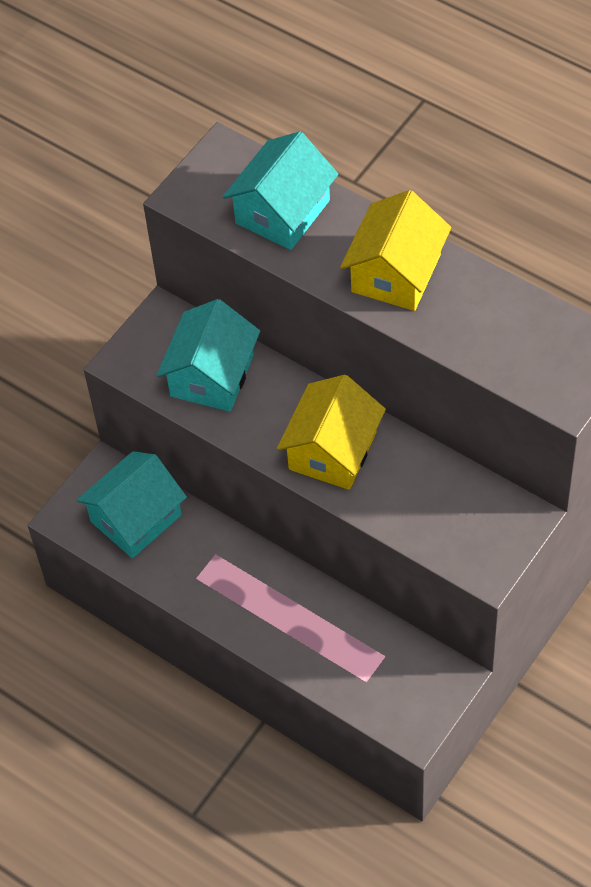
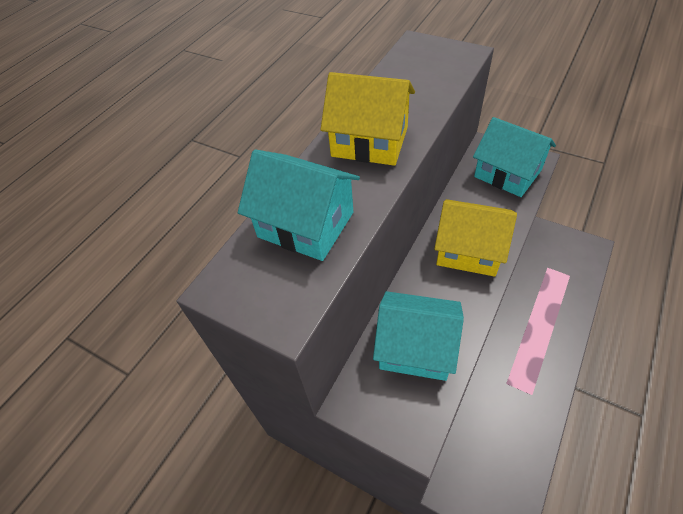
camera: 95 degrees left, 5 degrees down
turquoise house [77,451,187,558] -> turquoise house moved to [473,117,556,197]

